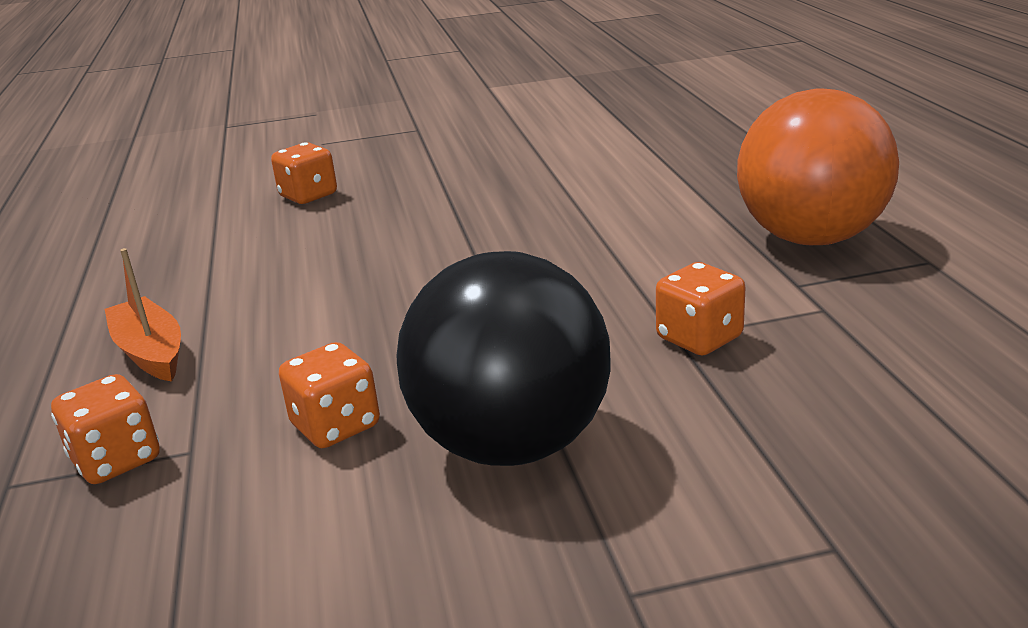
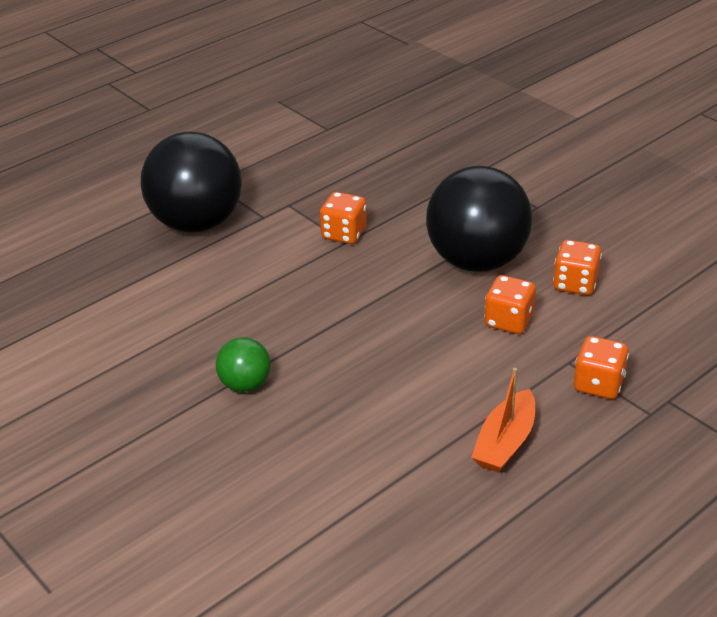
camera: 120 degrees left, 10 degrees up
orange dice [271,142,337,204] -> orange dice moved to [553,240,602,295]
orange ball [737,89,899,245] -> black ball [141,132,242,232]
none -> green ball [216,337,271,392]

